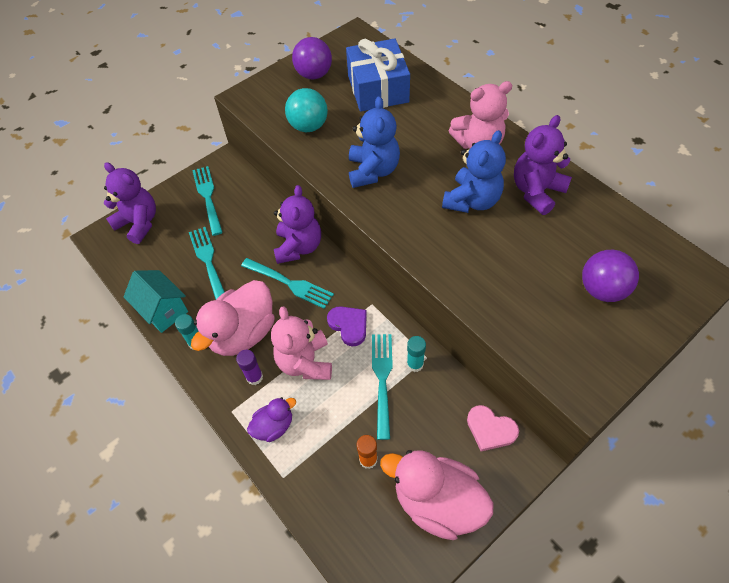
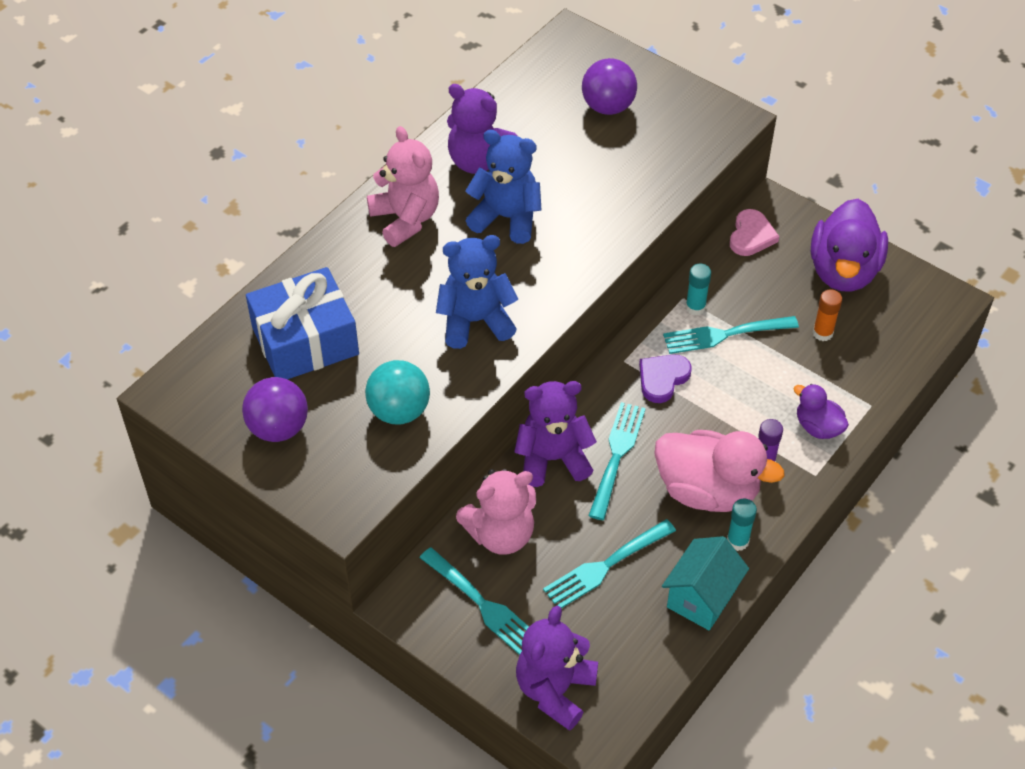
camera: 105 degrees left, 5 degrees down
turquoise fork [192,166,223,236] -> turquoise fork turned 105 degrees counterclockwise [419,547,529,655]
pink teddy bear [271,306,332,380] -> pink teddy bear moved to [456,469,536,555]
pink duck [380,450,493,540] -> purple duck [811,199,888,291]

